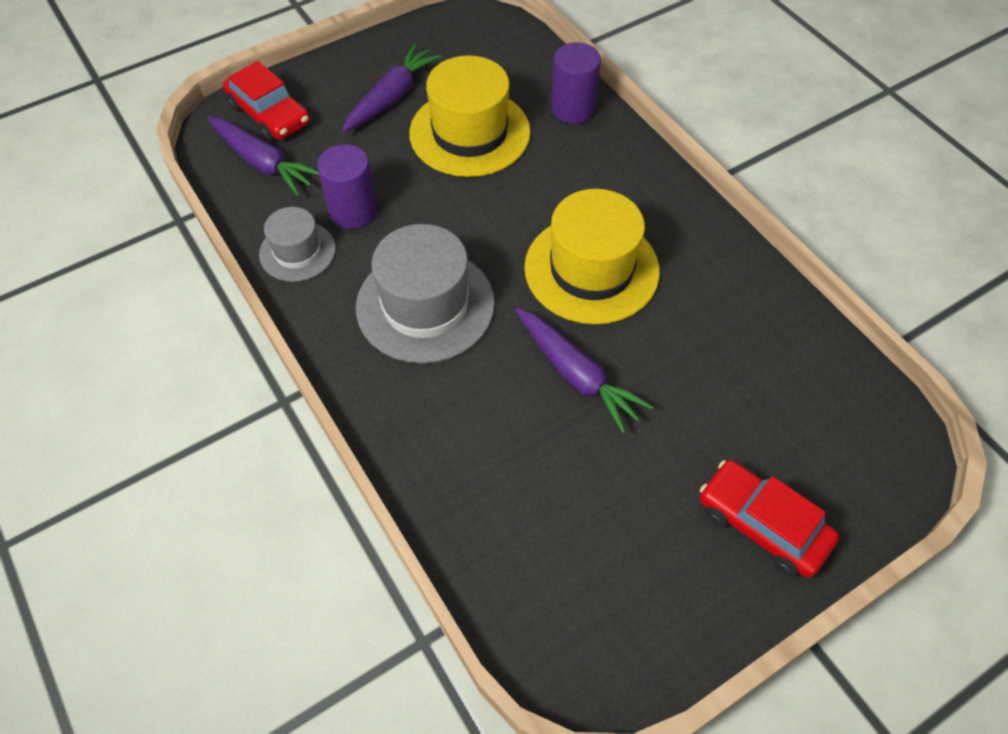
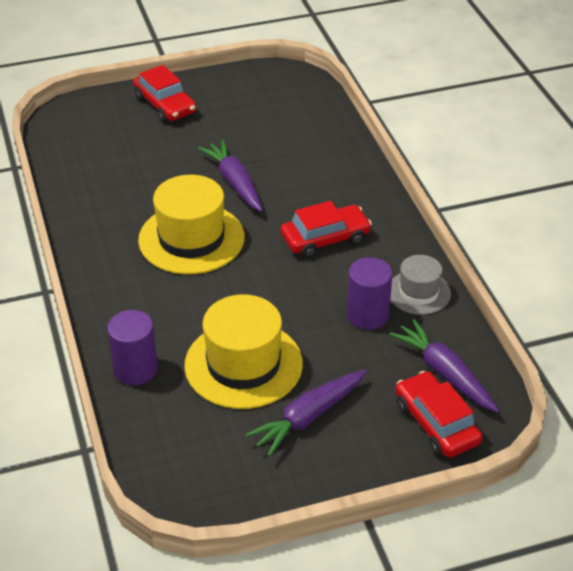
camera: 165 degrees left, 15 degrees down
grey hat [356,224,495,363] -> red car [281,201,372,258]

